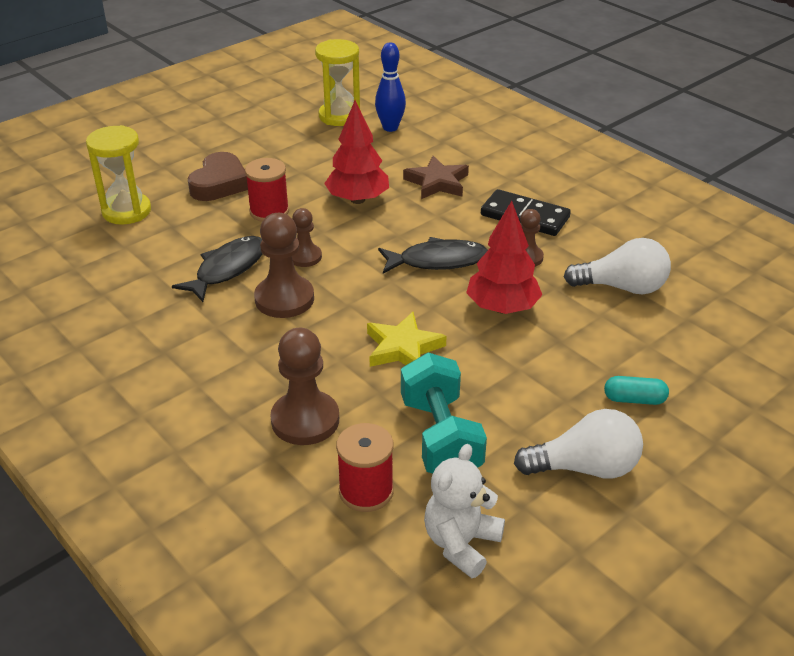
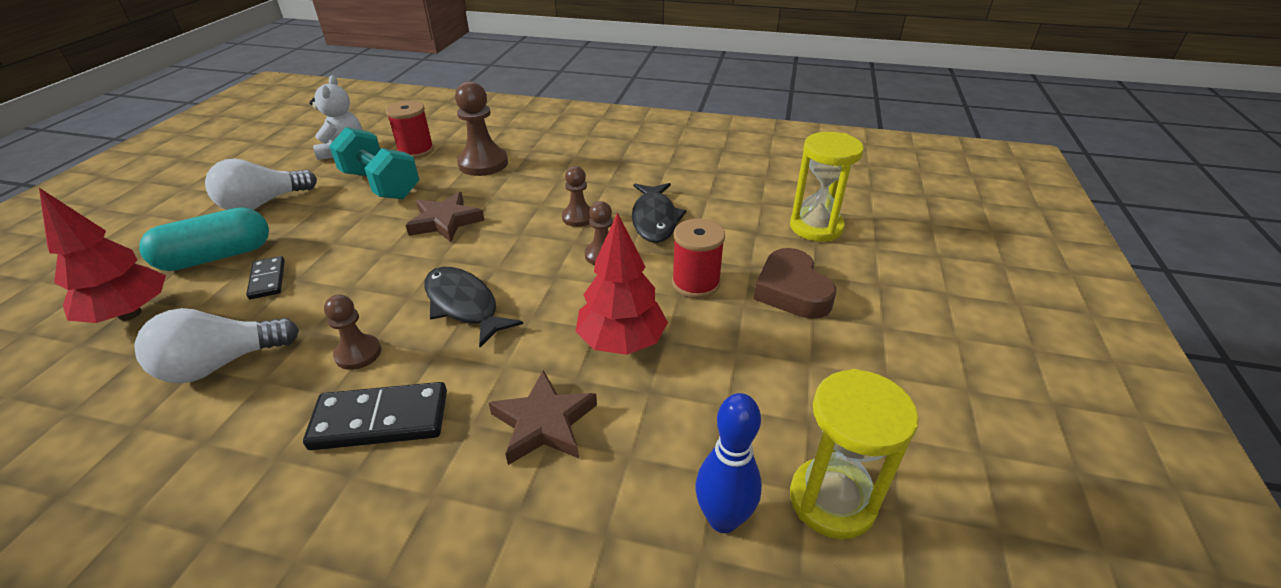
camera: 145 degrees right, 0 degrees up
brown pawn [254,213,314,318] -> brown pawn [562,166,591,227], size x0.59
yellow star [367,312,447,367] -> brown star [406,192,485,242]
black fish [378,237,488,274] -> black fish turned 90 degrees clockwise [425,267,523,347]
red tree [466,201,542,314] -> red tree moved to [39,188,166,323]
turquoise capsule [604,376,669,405] -> turquoise capsule [139,207,269,271], size x1.87
none -> black domino [246,256,285,299]

